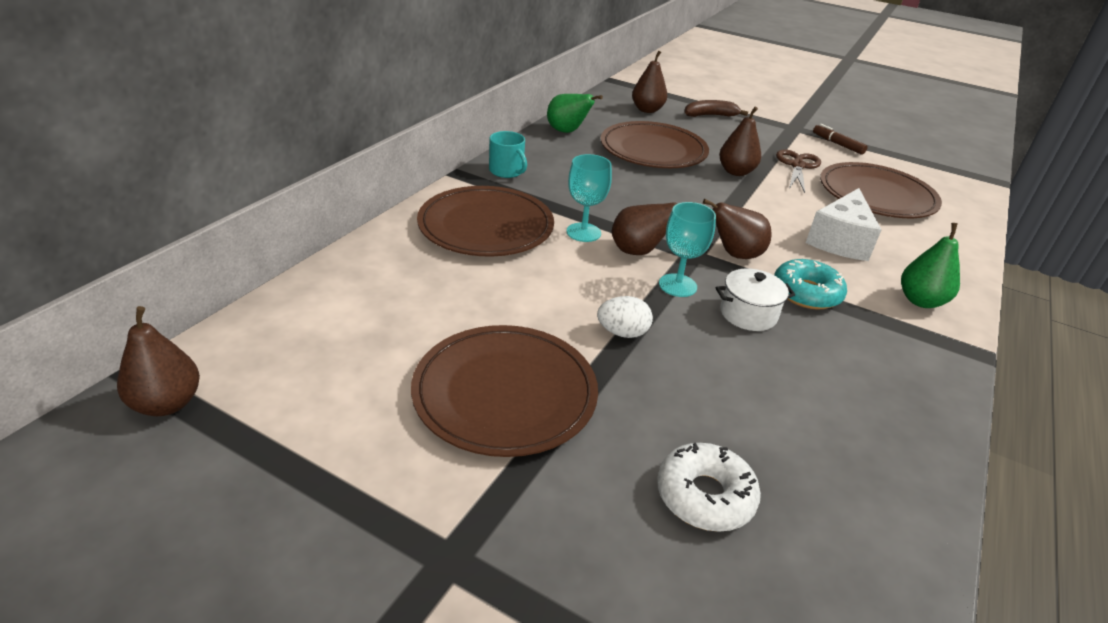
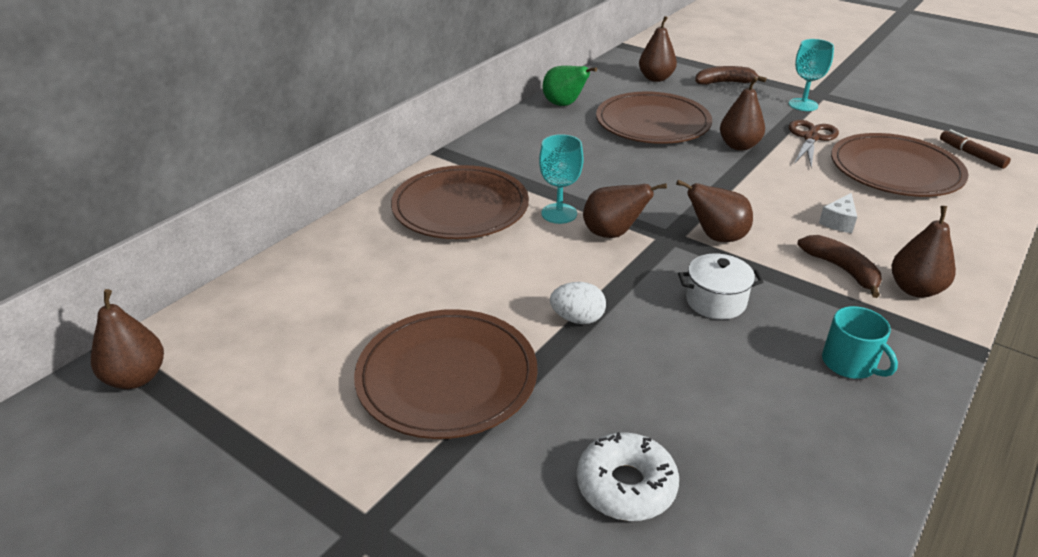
camera: 10 degrees right, 0 degrees up
turquoise mug [489,131,527,178] -> turquoise mug moved to [822,306,898,379]
turquoise goblet [659,202,716,297] -> turquoise goblet moved to [789,39,834,111]
turquoise donut [774,259,847,310] -> none
white cheese [806,188,882,261] -> white cheese [819,193,857,233], size x0.50
brown marker [813,124,868,154] -> brown marker moved to [940,129,1011,169]
green pear [901,223,960,308] -> brown pear [892,206,956,298]
none -> brown banana [798,235,882,298]

